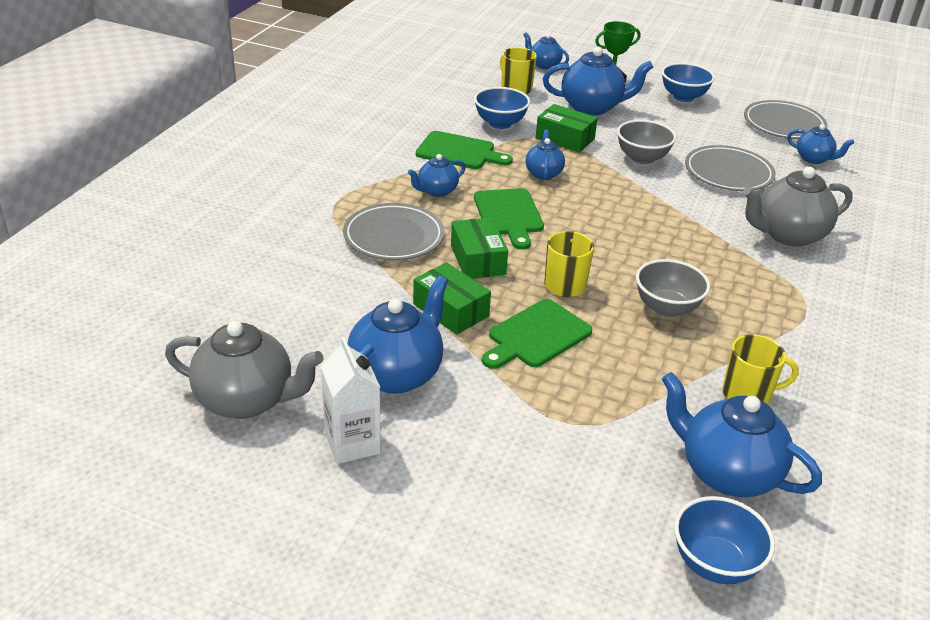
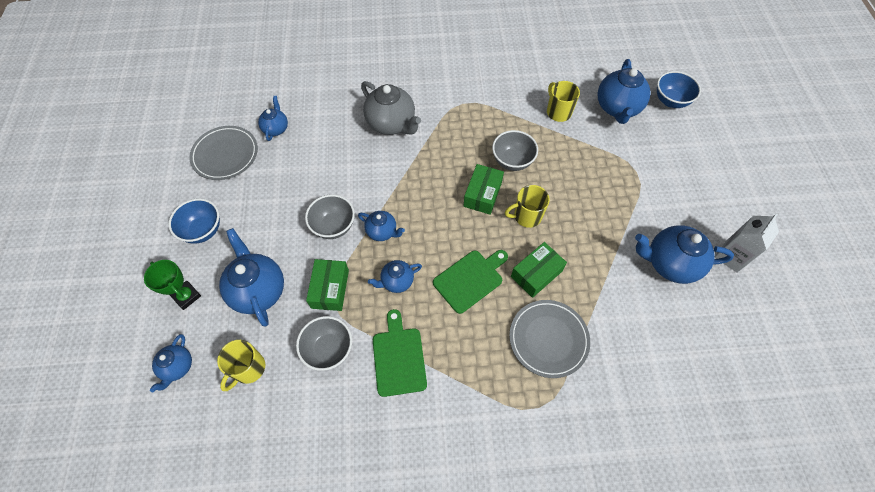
camera: 115 degrees left, 25 degrees up
grey teapot [165,321,324,419] -> none
blue teapot [408,154,466,197] -> blue teapot moved to [358,211,405,241]
green box [413,262,491,335] -> green box moved to [464,164,504,215]
blue bowl [474,87,530,129] -> grey bowl [296,316,352,371]
green cutting board [482,299,592,369] -> none
grey plate [685,145,776,191] -> none

